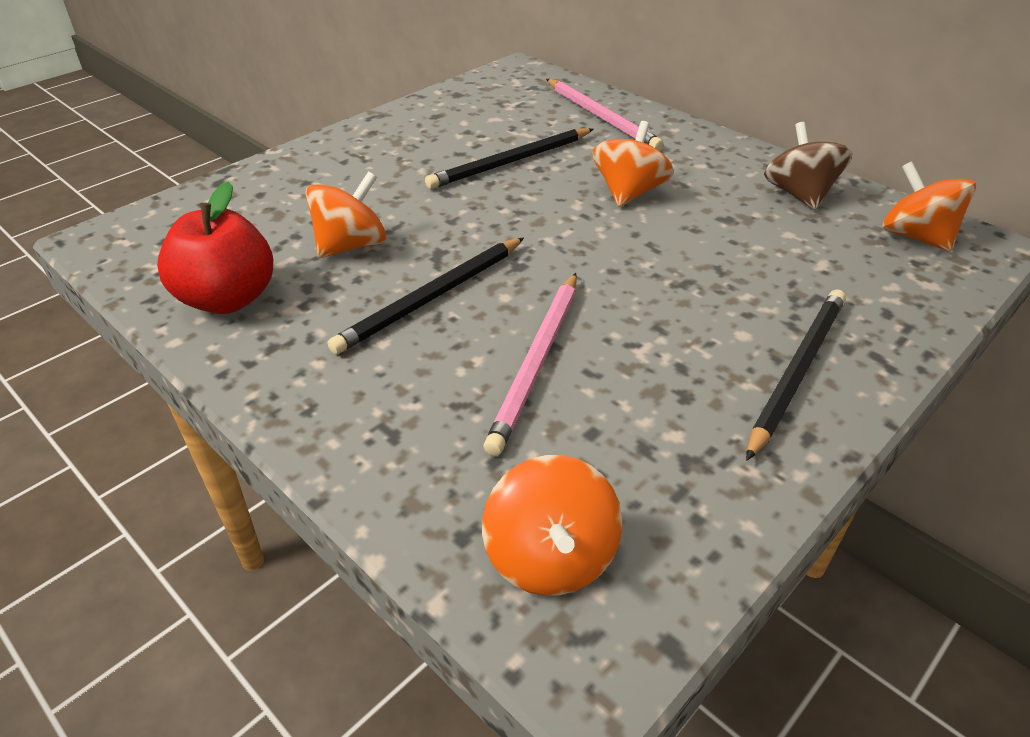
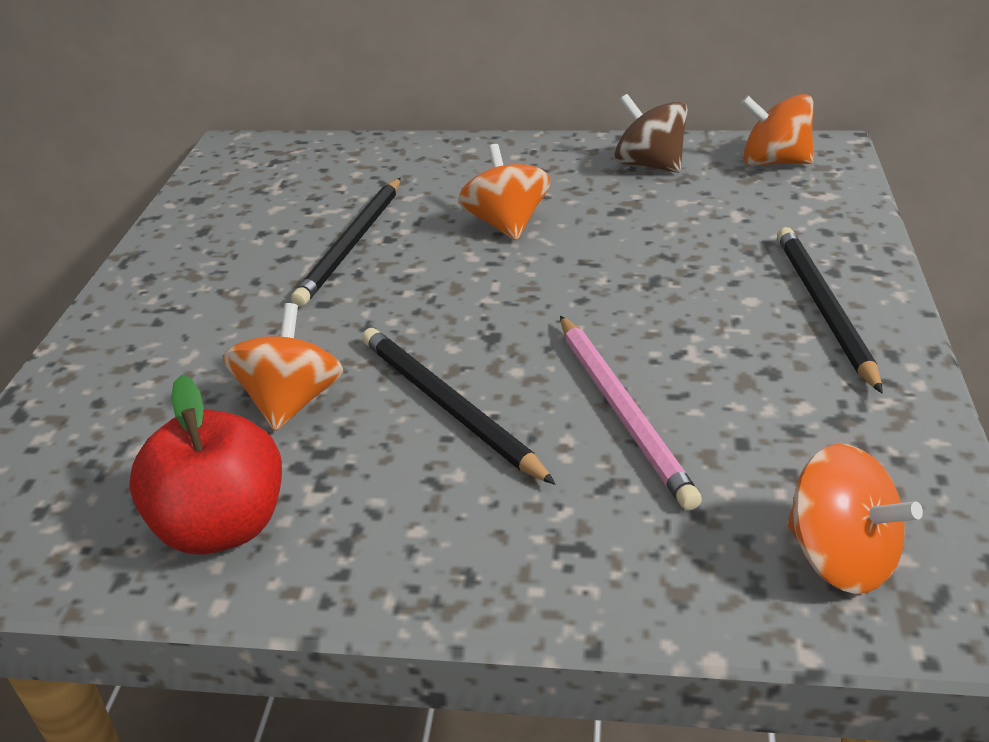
camera: 35 degrees left, 5 degrees down
black pencil [328,238,524,355] -> black pencil turned 135 degrees clockwise [362,328,556,485]
pink pencil [546,79,663,150] -> none

